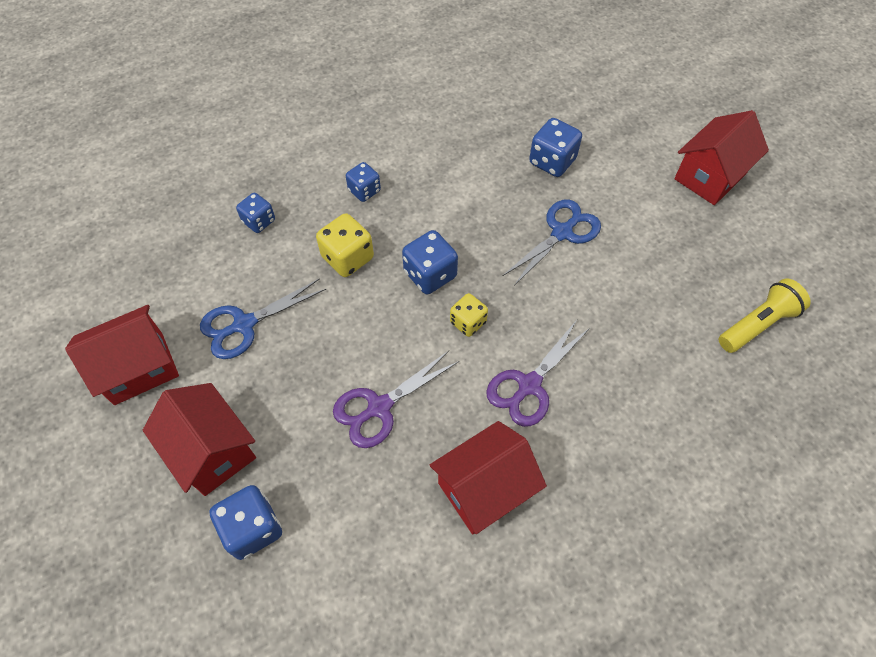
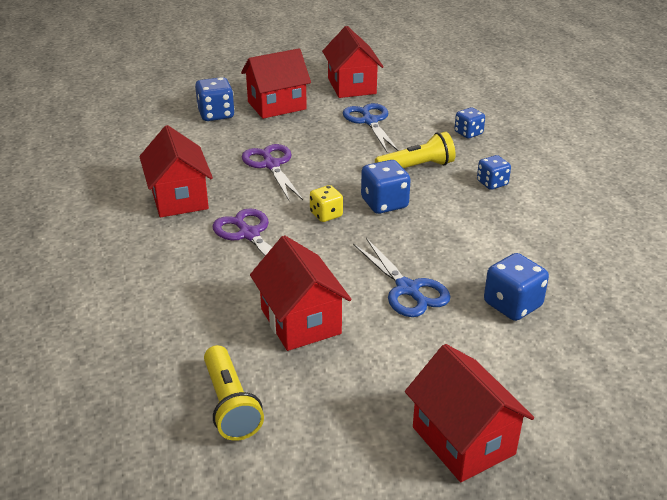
camera: 105 degrees right, 25 degrees down
yellow dice [316,213,374,277] -> yellow flashlight [375,132,456,168]
none -> red house [250,235,352,351]

